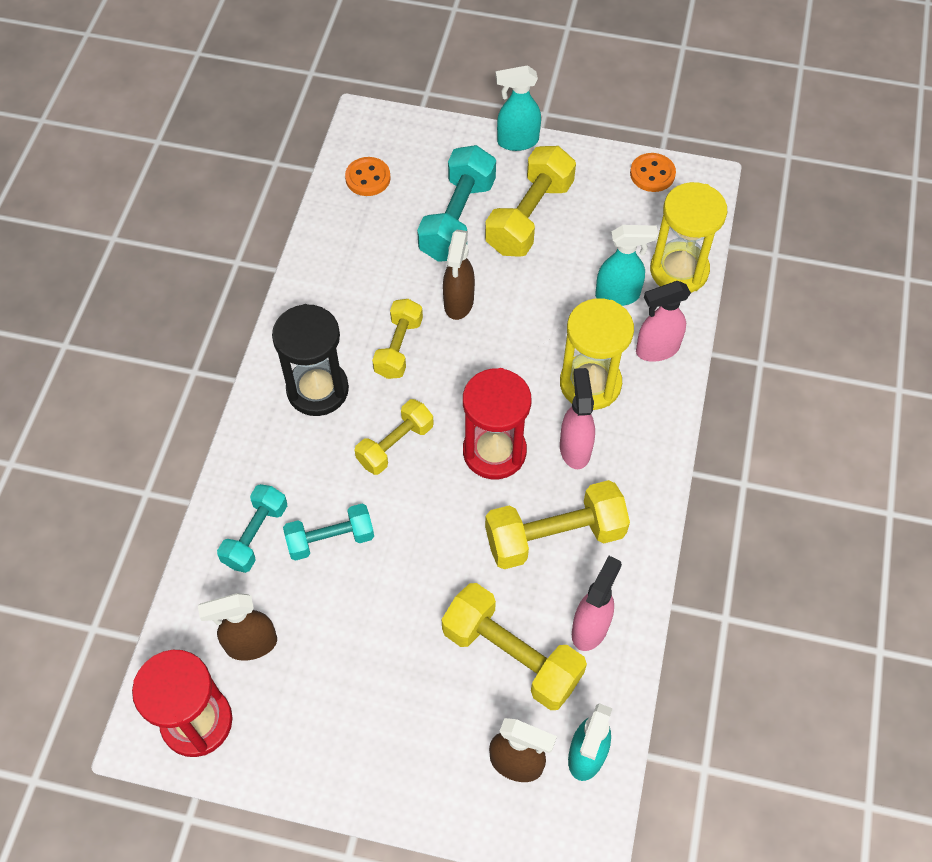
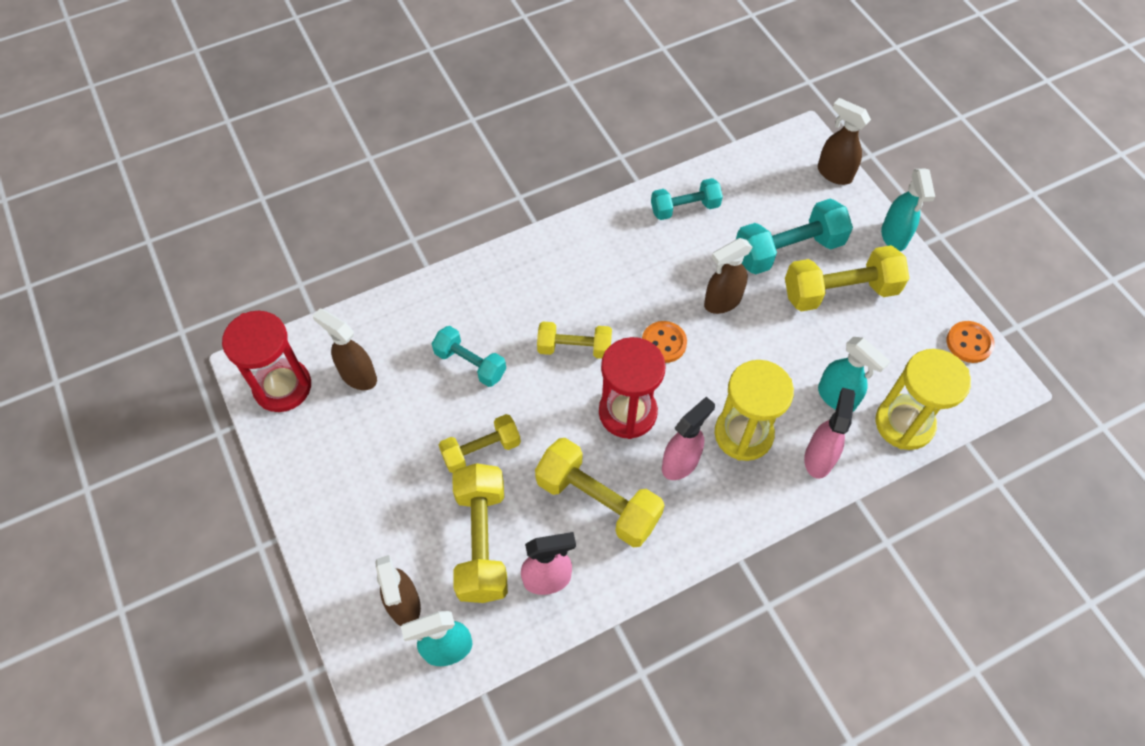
camera: 50 degrees right, 0 degrees up
turquoise dumbbell [217,484,287,573] -> turquoise dumbbell moved to [651,178,723,220]
black hourglass [272,304,349,416] -> none
orange button [345,157,390,196] -> orange button moved to [642,321,687,363]
yellow dumbbell [372,299,423,379] -> yellow dumbbell moved to [439,414,521,473]
turquoise spray bottle [495,65,541,151] -> turquoise spray bottle turned 135 degrees counterclockwise [881,169,935,251]
pink spray bottle [636,281,691,362] -> pink spray bottle turned 75 degrees clockwise [804,388,855,479]
none -> brown spray bottle [818,98,871,185]

